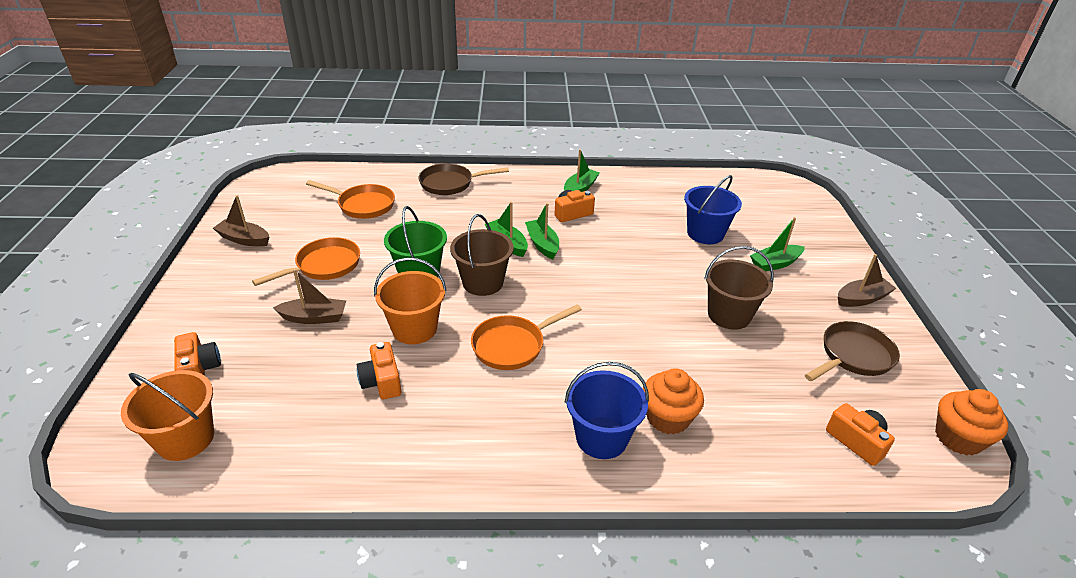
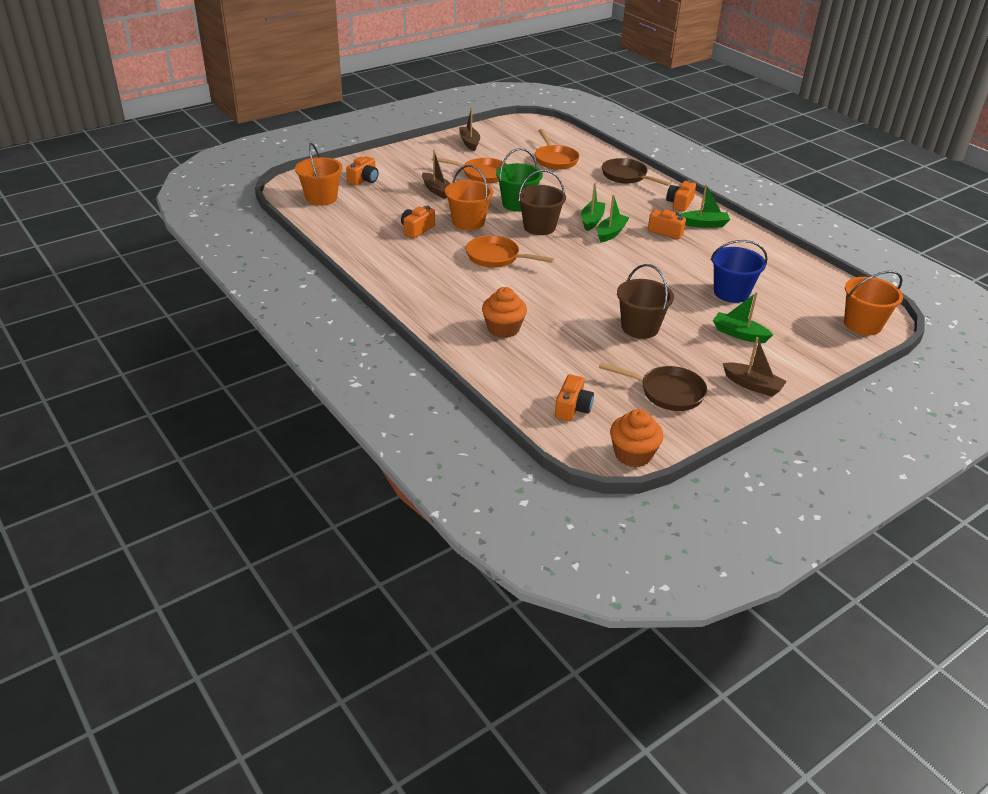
camera: 55 degrees right, 0 degrees up
blue bucket [565,362,649,459] -> none
none -> orange camera [666,180,696,212]
none -> orange bucket [844,271,903,335]

